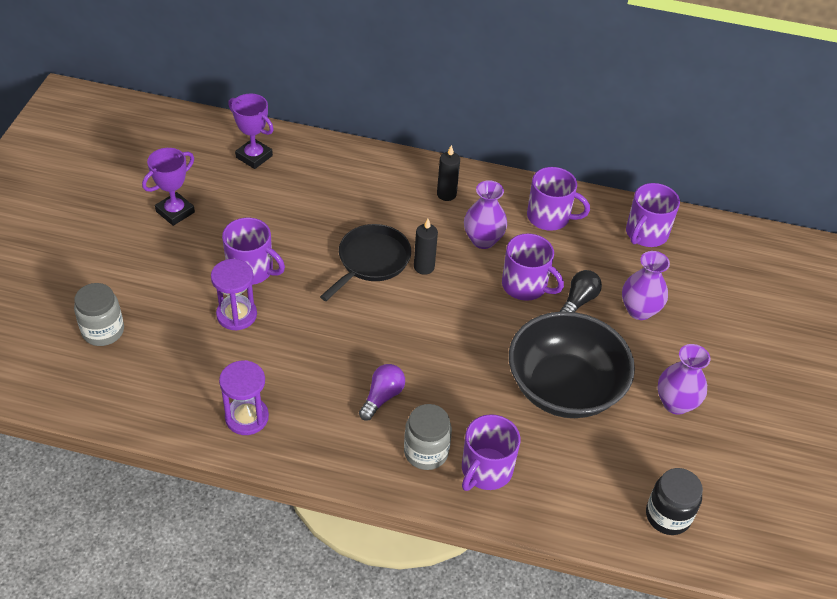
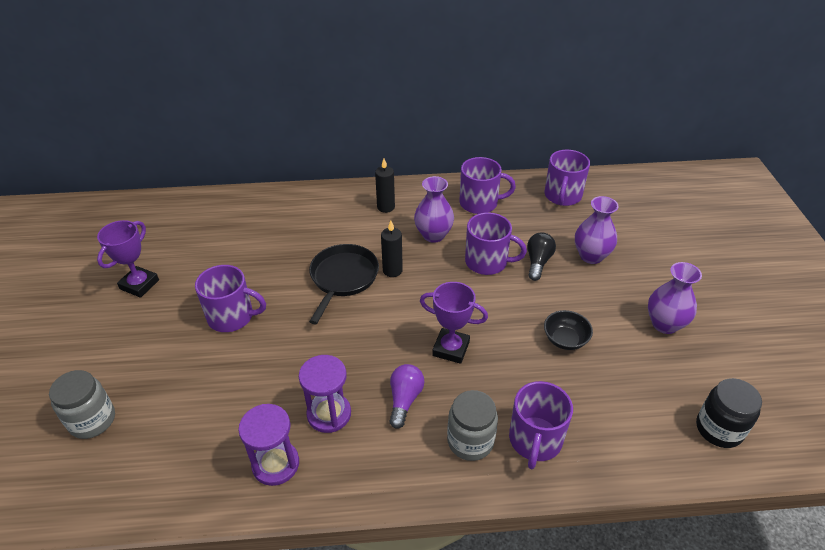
camera: 15 degrees left, 5 degrees down
purple hourglass [211,259,257,331] -> purple hourglass moved to [299,355,351,433]
purple trophy [228,94,274,169] -> purple trophy moved to [420,282,488,364]
black bowl [509,311,635,418] -> black bowl [544,310,593,350], size x0.40

